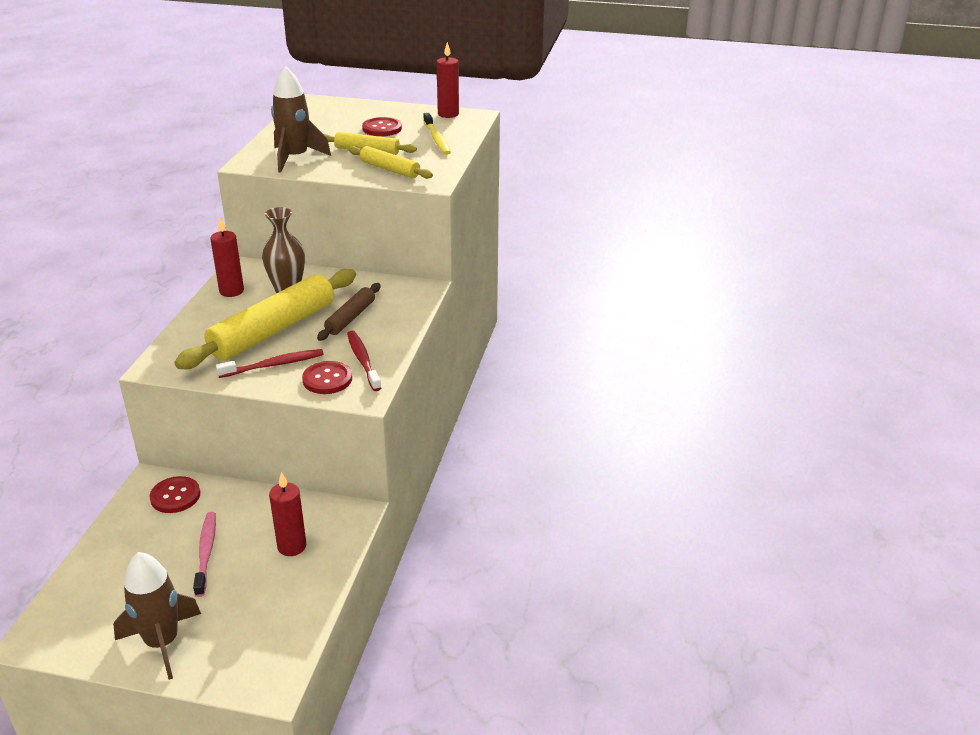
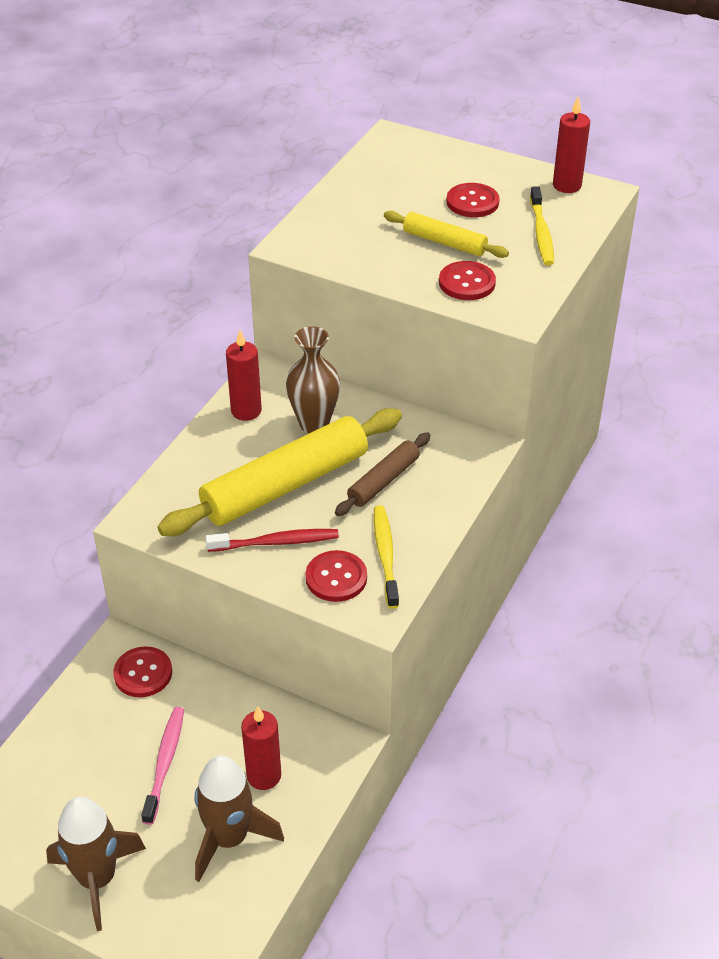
camera: 15 degrees right, 10 degrees up
brown rocket [271,66,331,173] -> brown rocket moved to [195,756,284,882]
red toothbrush [347,331,381,391] -> yellow toothbrush [374,505,399,609]
yellow rolling pin [348,146,433,179] -> red button [439,261,496,300]

